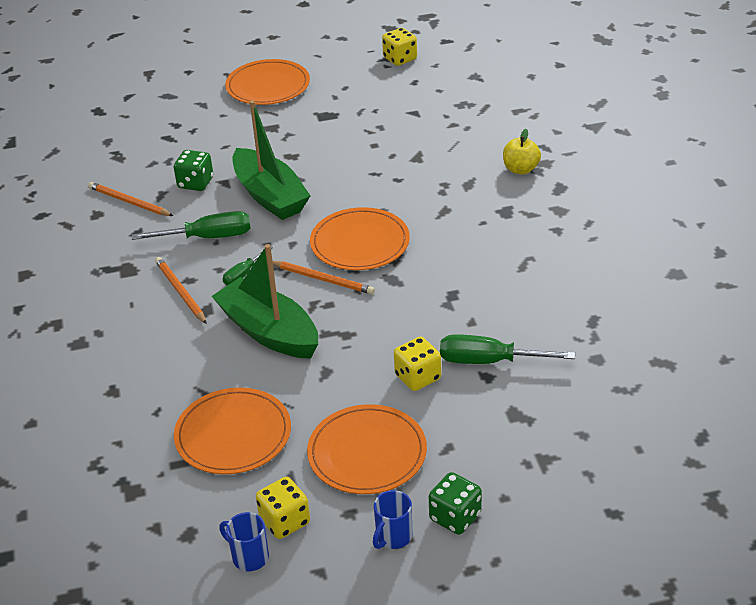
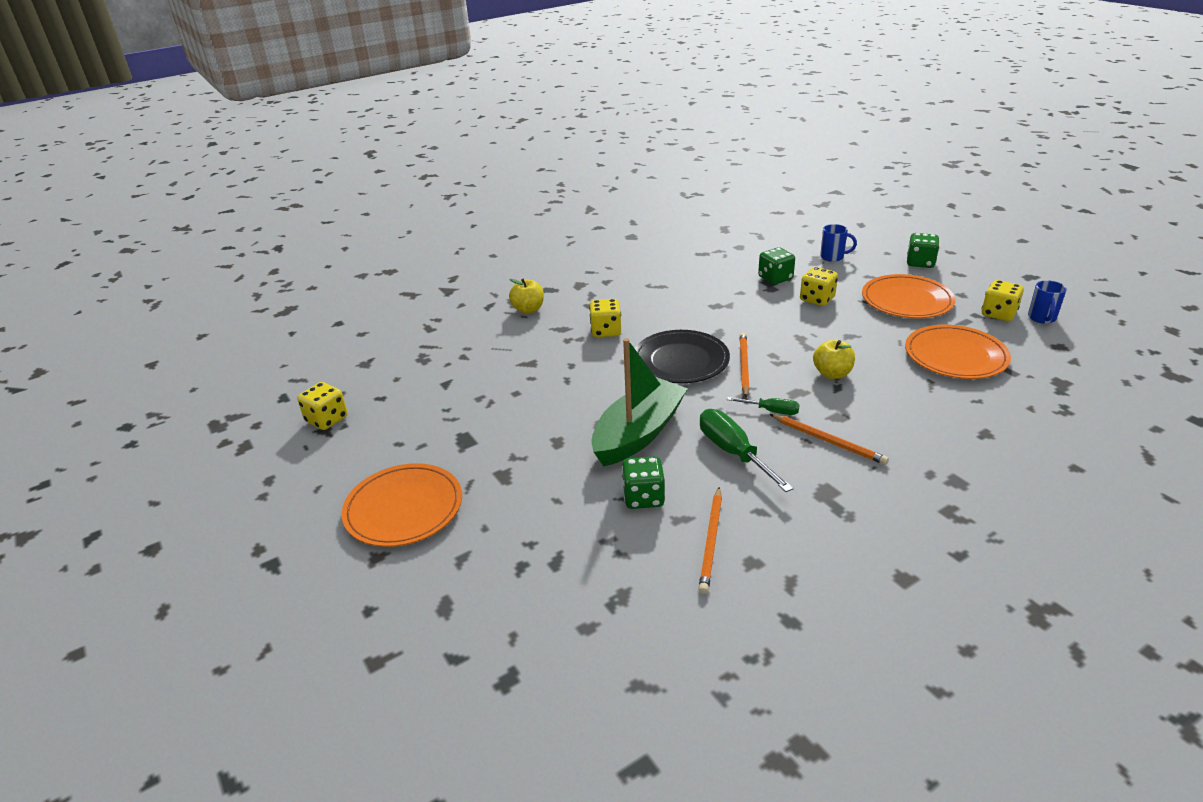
camera: 110 degrees left, 5 degrees down
orange pencil [155,257,207,324] -> orange pencil turned 90 degrees counterclockwise [770,414,889,465]
green boat [212,244,318,359] -> yellow apple [813,339,855,379]
orange plate [310,207,410,270] -> black plate [635,330,730,383]
blue mug [373,490,412,549] -> blue mug moved to [820,224,857,262]
green screwdriver [440,334,575,364] -> green dice [758,247,795,285]
none -> yellow dice [589,299,621,337]

